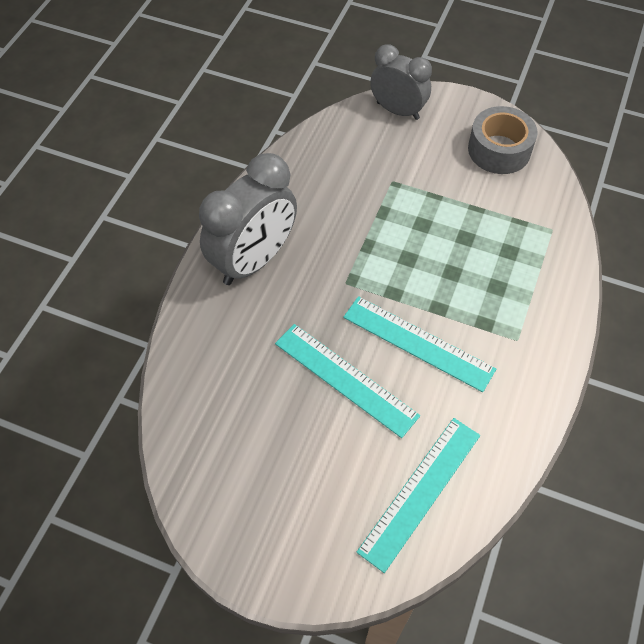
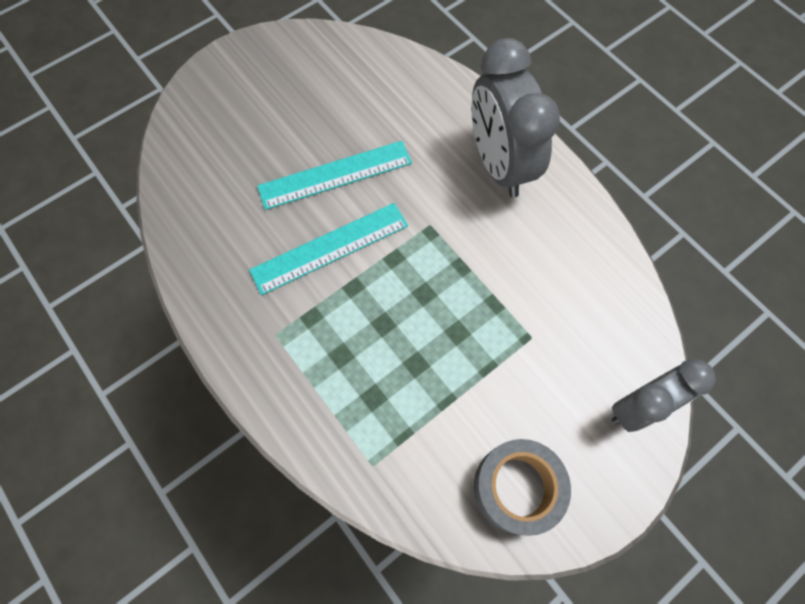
camera: 120 degrees right, 10 degrees up
turquoise ruler [356,418,480,573] -> none

